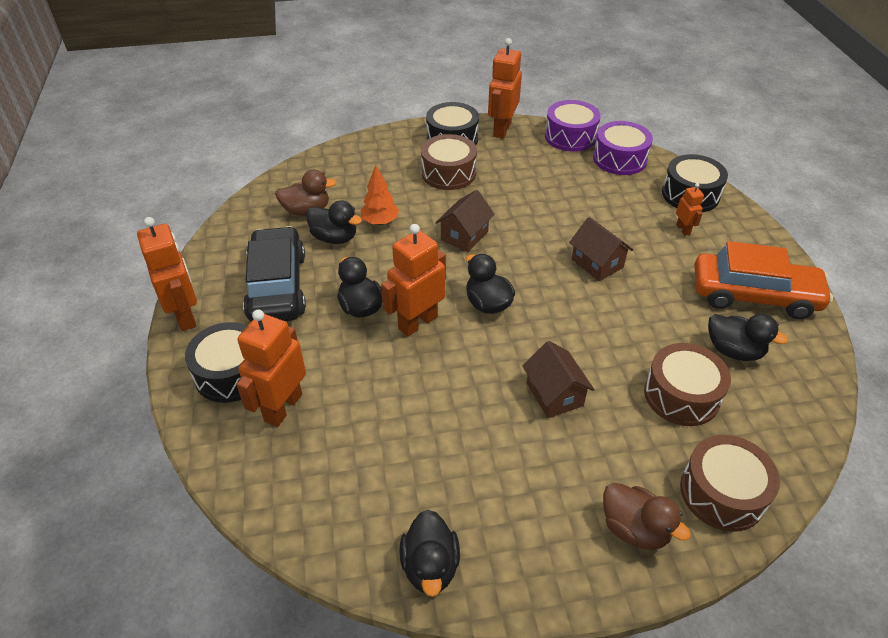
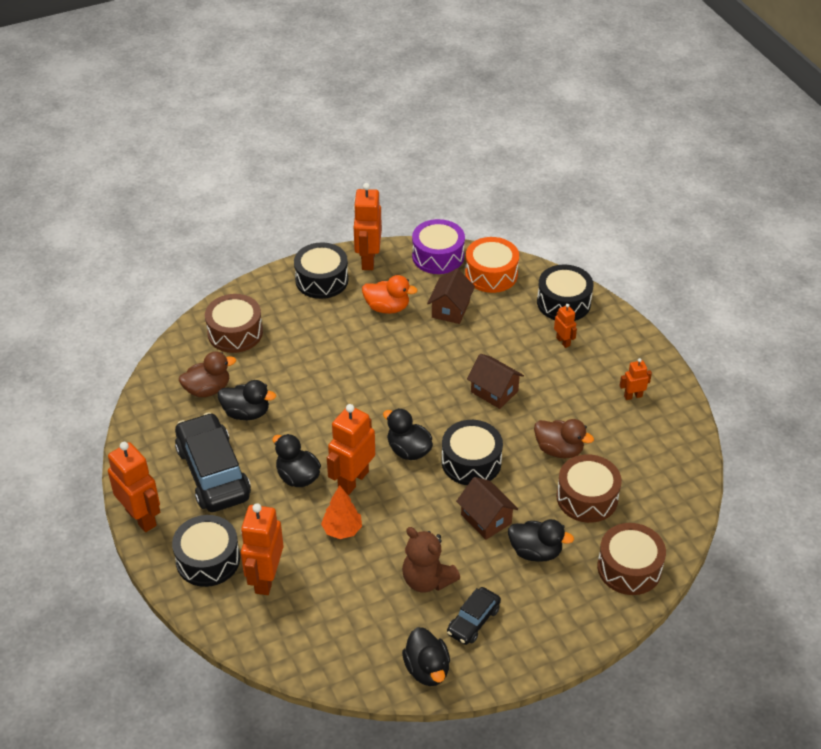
camera: 15 degrees left, 0 degrees up
orange tree [360,165,399,225] -> orange tree moved to [321,485,362,539]
brown drum [421,134,477,190] -> brown drum moved to [205,294,263,353]
brown house [435,190,495,252] -> brown house moved to [427,268,475,324]
purple drum [593,121,653,175] -> orange drum [465,237,519,293]
brown duck [603,483,691,550] -> brown duck moved to [534,419,594,458]
orange car [694,241,833,319] -> orange robot [620,358,652,400]
black duck [708,314,788,361] -> black duck moved to [508,519,574,562]
none -> orange duck [362,275,418,314]
none -> brown teddy bear [402,527,460,593]
none -> black drum [441,420,503,485]
none -> black car [447,587,501,645]

